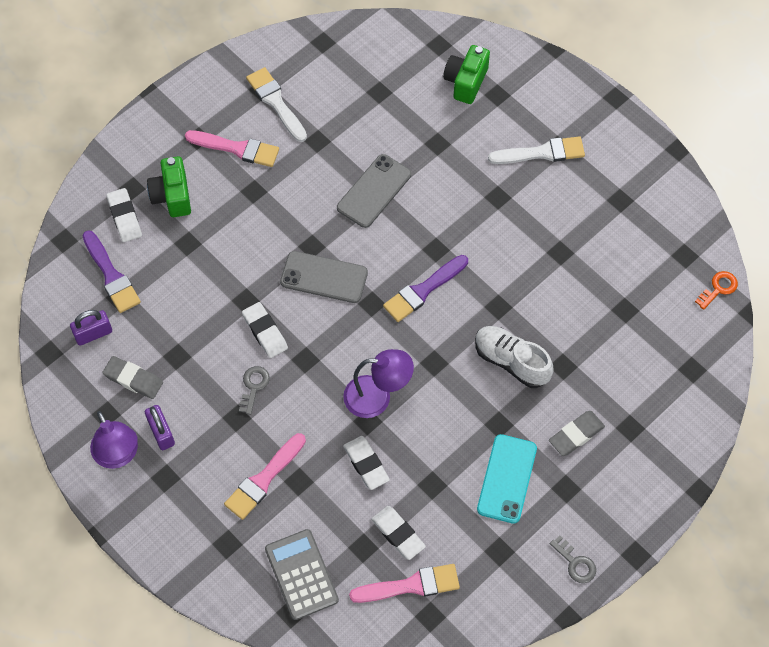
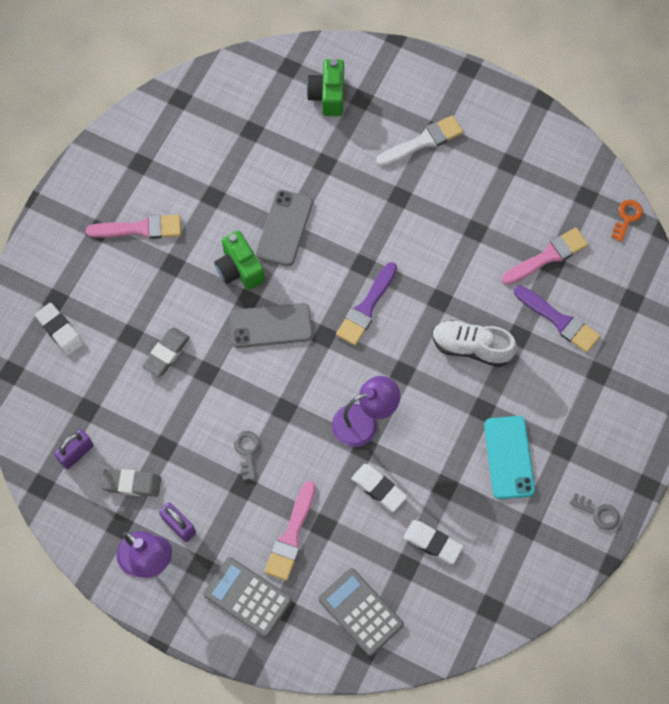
camera: 20 degrees left, 5 degrees up
purple brush [82,230,141,313] -> purple brush moved to [514,285,600,353]
green camera [147,156,191,217] -> green camera moved to [214,231,265,290]
white eraser [242,302,288,358] -> none
white brush [246,67,307,142] -> none
pink brush [349,564,460,603] -> pink brush moved to [502,228,589,285]
grey eraser [549,411,605,456] -> grey eraser moved to [142,327,190,377]
none -> grey calculator [203,557,292,637]

